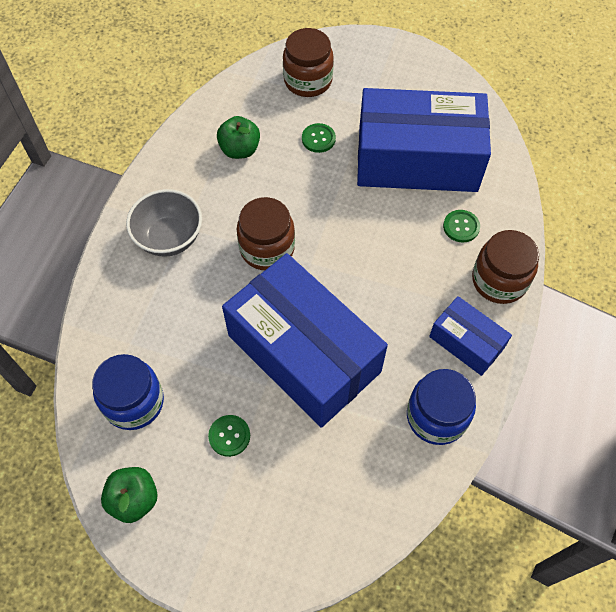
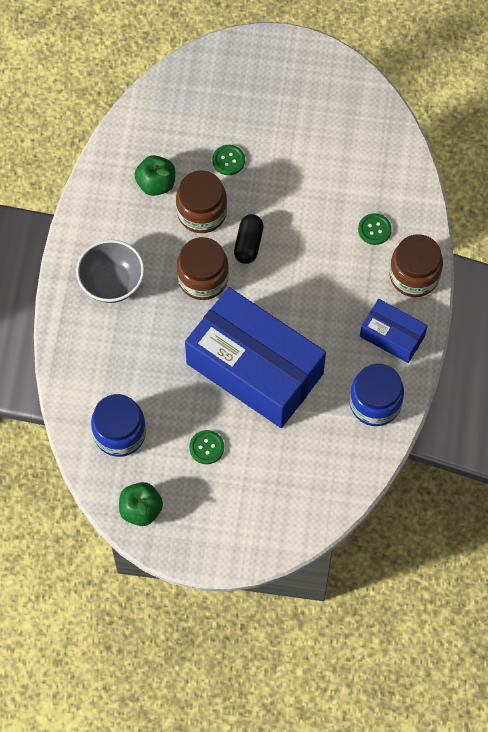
camera: 10 degrees left, 5 degrees up
brown jar [283,28,334,97] -> brown jar moved to [176,170,227,233]
blue box [357,88,491,192] -> none
none -> black capsule [234,214,264,264]

